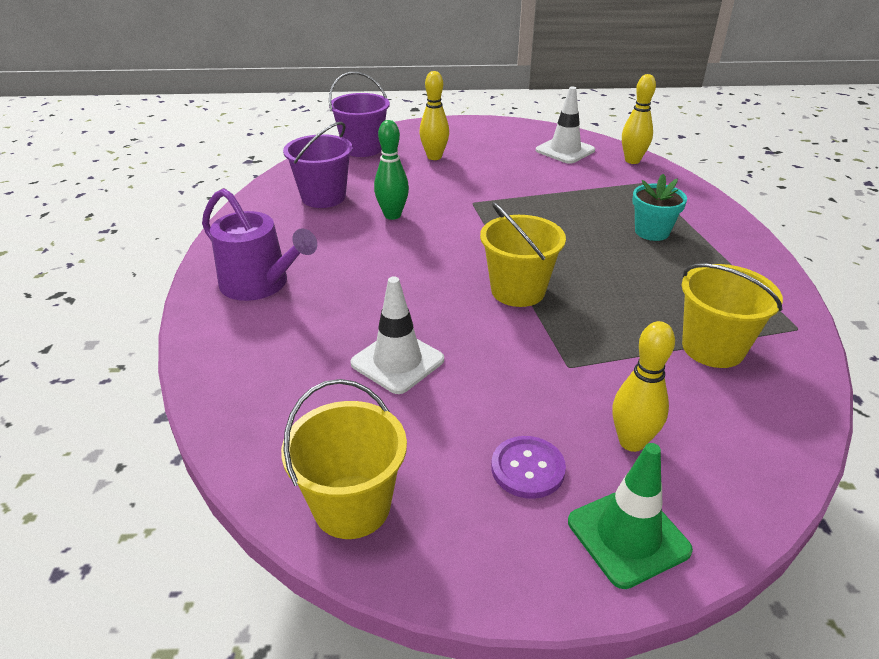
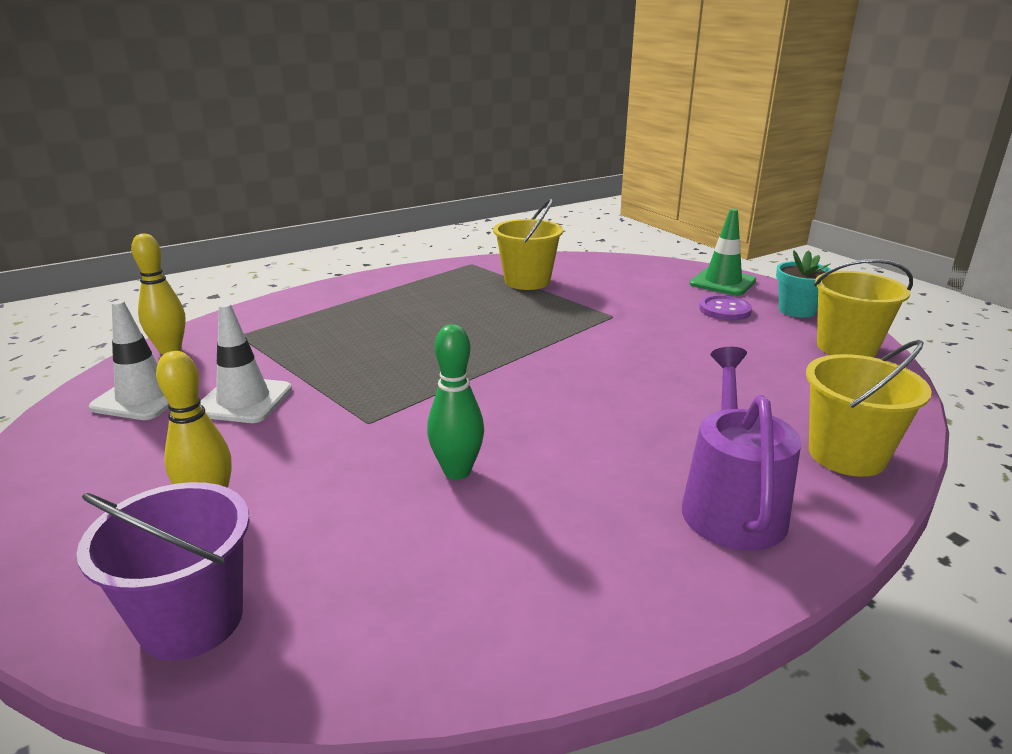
camera: 120 degrees left, 10 degrees down
purple bucket [283,122,353,208] -> none
white traffic cone [350,276,444,394] -> white traffic cone moved to [200,303,292,423]
yellow bucket [480,202,566,307] -> yellow bucket moved to [806,340,932,477]
yellow bowling pin [612,321,675,452] -> none
turquoise flower pot [632,174,687,241] -> turquoise flower pot moved to [776,250,831,318]

